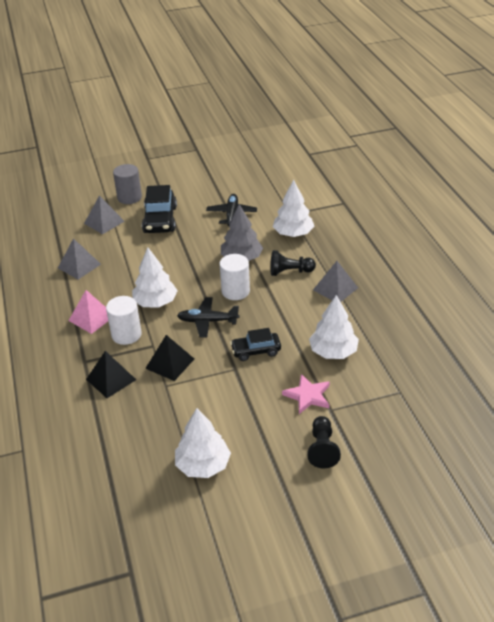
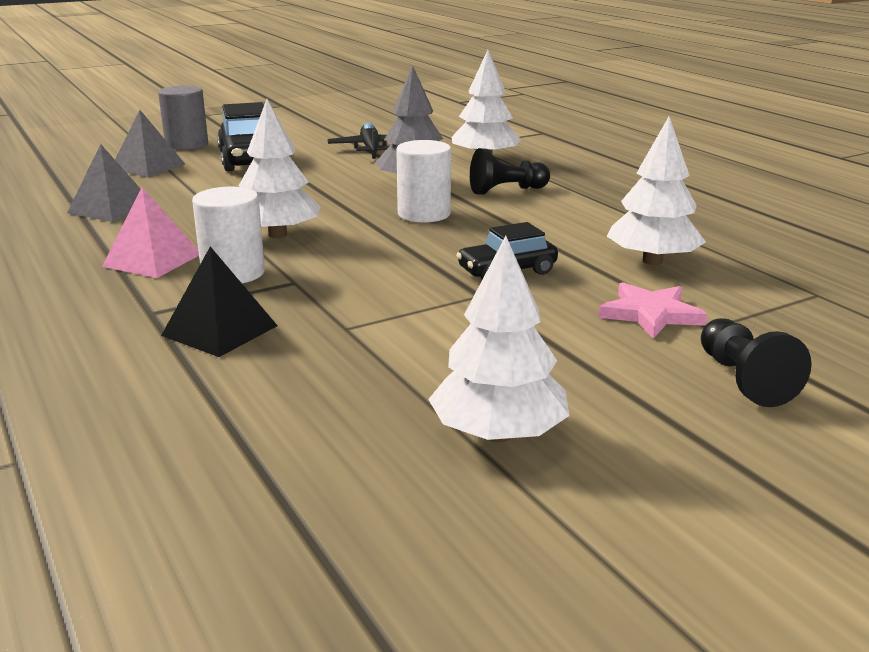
camera: 15 degrees left, 15 degrees down
black pyramid [145,335,194,381] -> none
black plane [177,297,239,338] -> none
grey pyramid [313,261,358,302] -> none

